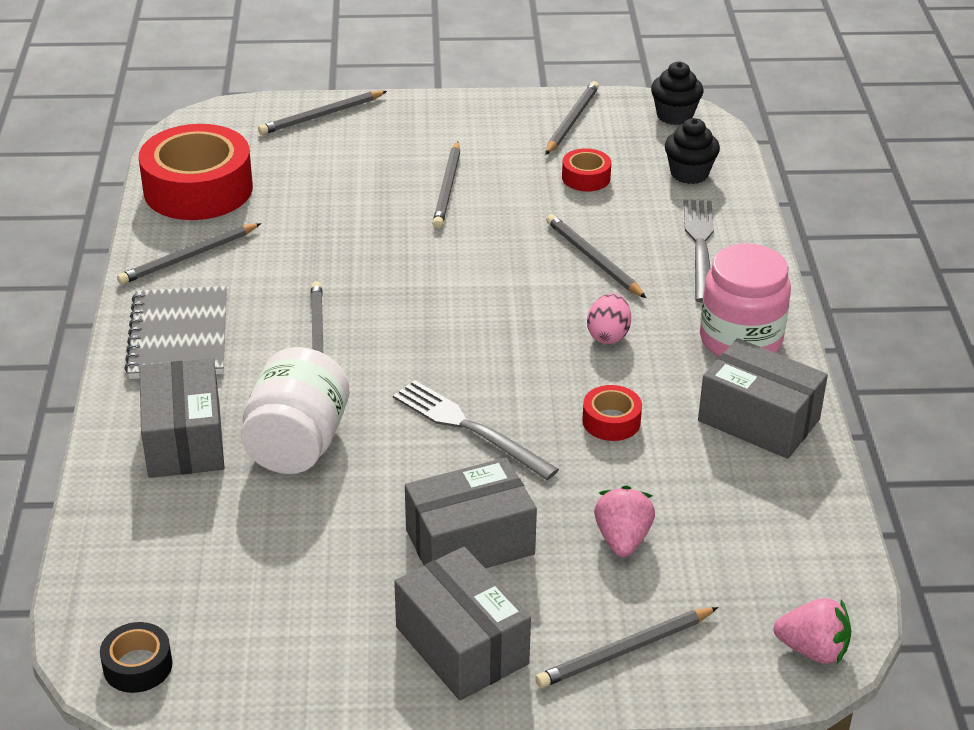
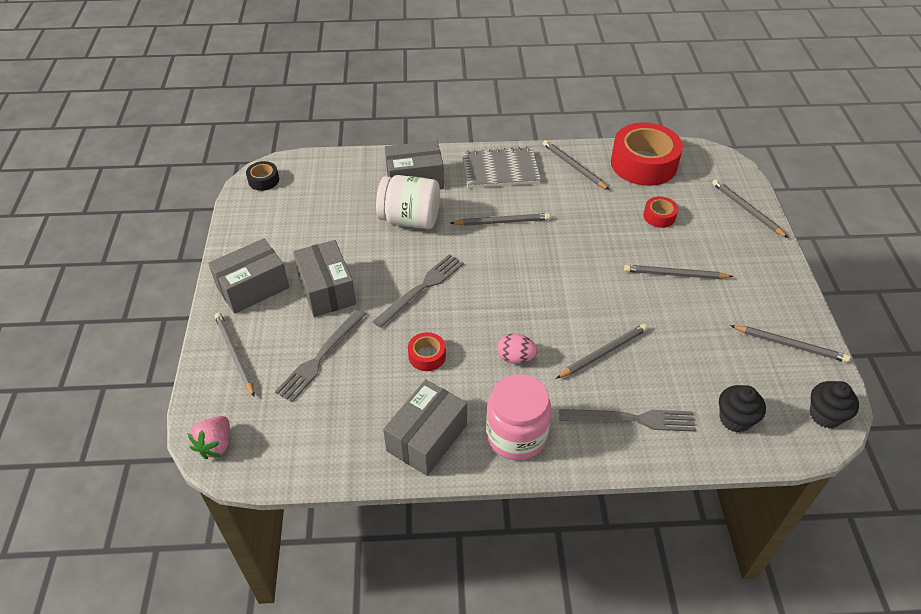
camera: 90 degrees right, 10 degrees up
red tape [562,148,611,191] -> red tape moved to [643,196,678,228]
pink strawberry [594,485,655,557] -> grey fork [275,309,366,402]

